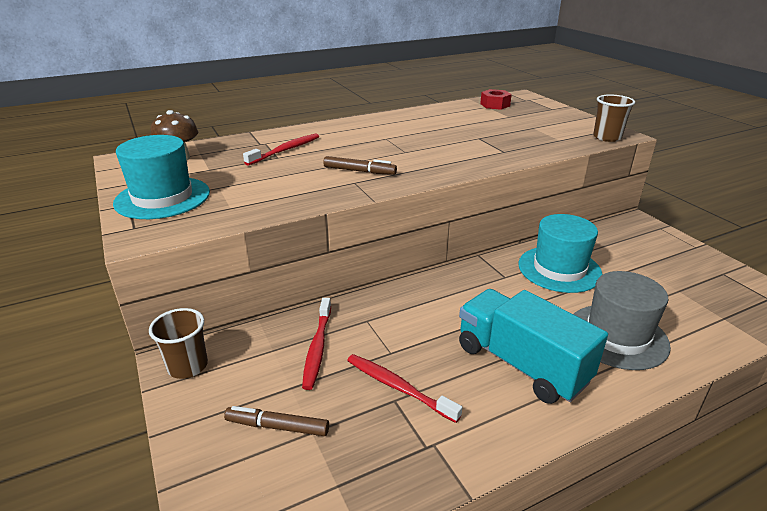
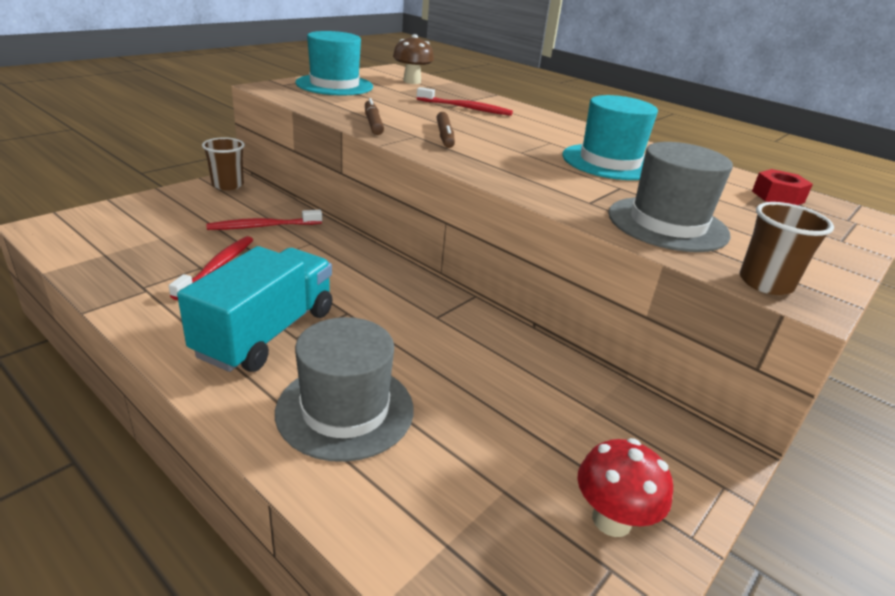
camera: 65 degrees right, 0 degrees up
brown marker [224,406,329,436] -> brown marker moved to [365,98,384,135]
turquoise hat [518,214,603,293] -> turquoise hat moved to [562,95,658,180]
none -> red mushroom [577,438,673,537]
none -> grey hat [608,142,733,252]

